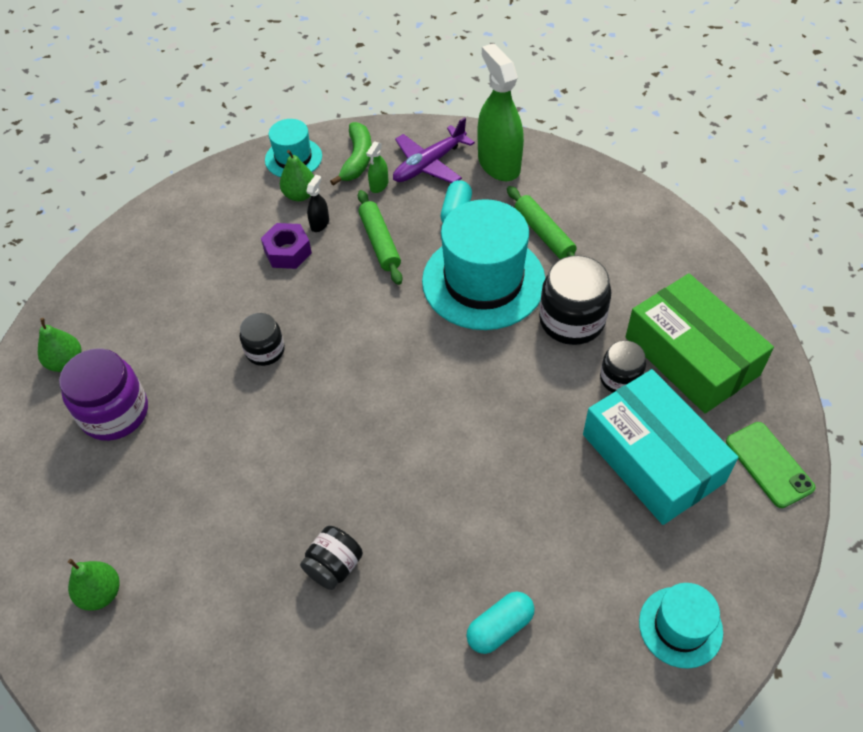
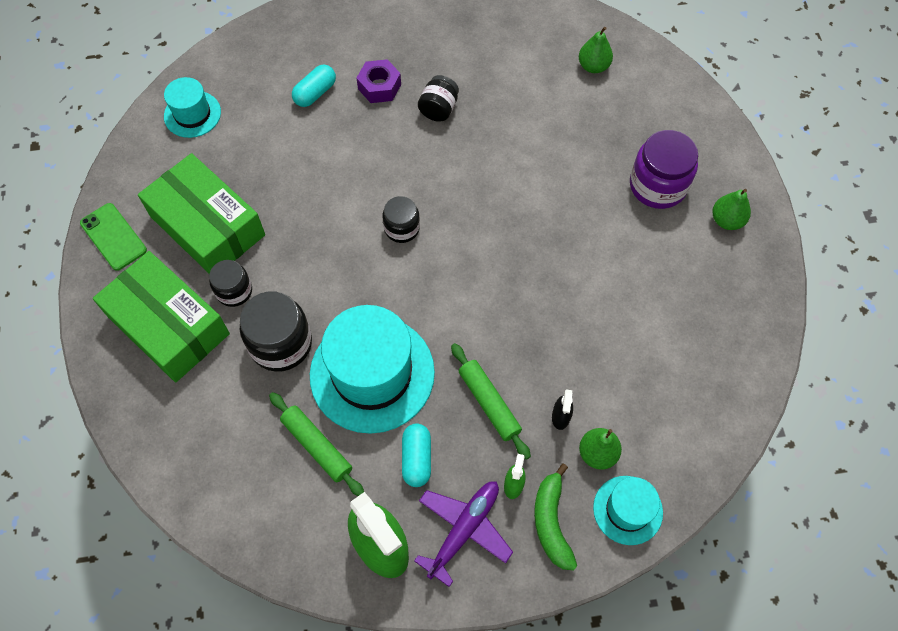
camera: 165 degrees right, 10 degrees up
black jar [240,313,285,366] -> black jar moved to [382,196,420,243]
purple nut [261,223,312,269] -> purple nut moved to [356,59,401,103]
turquoise box [583,369,738,525] -> green box [138,153,265,274]

